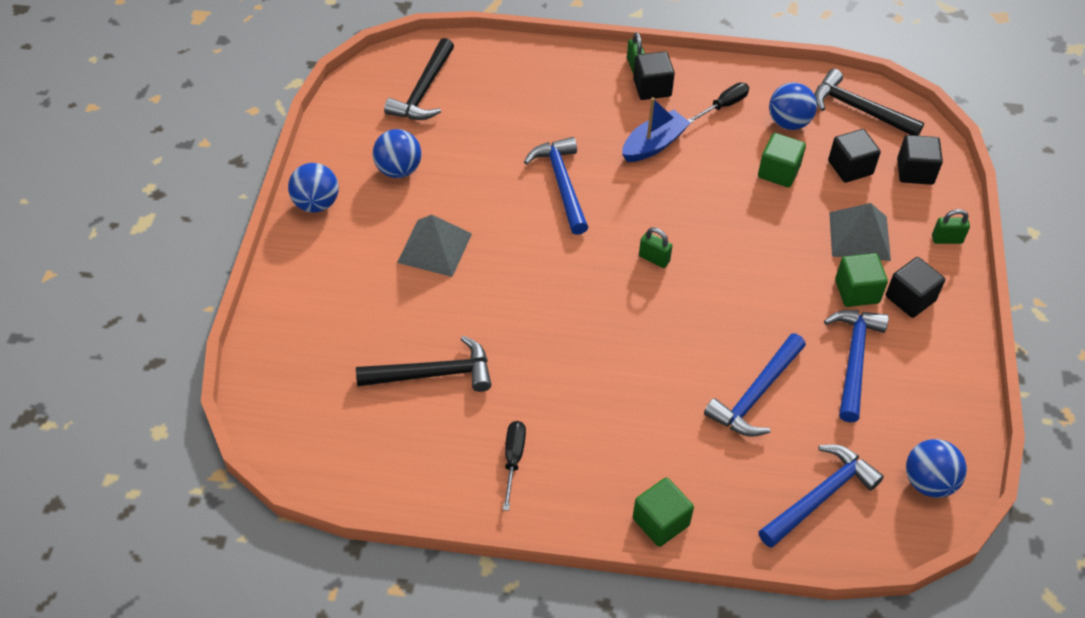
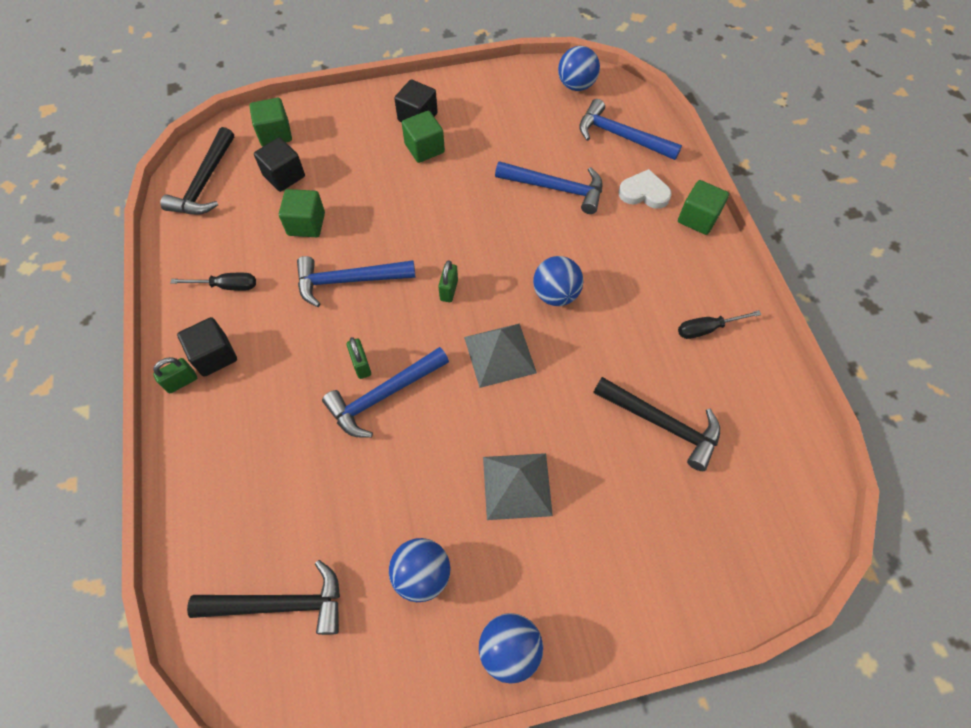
camera: 110 degrees left, 10 degrees up
black hammer [356,336,492,392] -> black hammer turned 150 degrees clockwise [593,377,720,471]
blue boat [622,97,691,162] -> none
black screwdriver [688,83,749,123] -> black screwdriver turned 150 degrees clockwise [170,273,256,291]
blue ball [769,83,817,130] -> blue ball moved to [533,256,584,306]
blue hammer [824,310,889,423] -> blue hammer moved to [297,256,415,307]
grey pyramid [829,203,891,261] -> grey pyramid moved to [464,323,537,388]
black cube [897,135,943,185] -> green cube [249,98,292,147]
green padlock [932,209,970,244] -> green padlock moved to [347,337,371,379]
none -> white heart [618,169,672,209]

